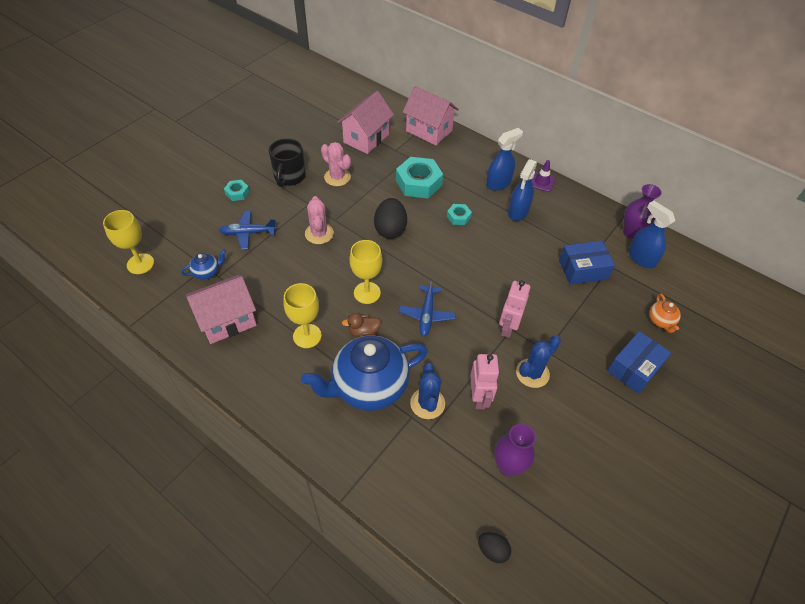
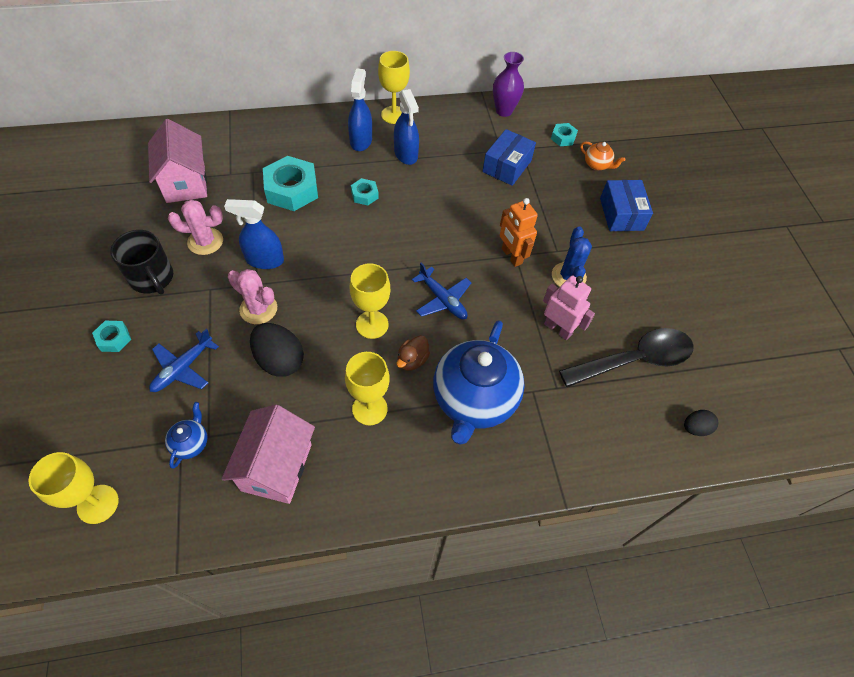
camera: 50 degrees left, 5 degrees up
black egg [374,198,407,239] -> black egg moved to [250,323,304,377]
pink house [403,86,459,145] -> none
blue cactus [410,363,445,419] -> none
purple vase [494,424,536,477] -> black spoon [559,328,694,387]
pink robot [499,280,530,338] -> orange robot [500,198,538,267]
purple traffic cone [531,160,555,192] -> yellow goblet [378,51,410,124]
blue spray bottle [628,201,675,268] -> blue spray bottle moved to [224,199,284,269]
none -> turquoise nut [551,123,578,146]

